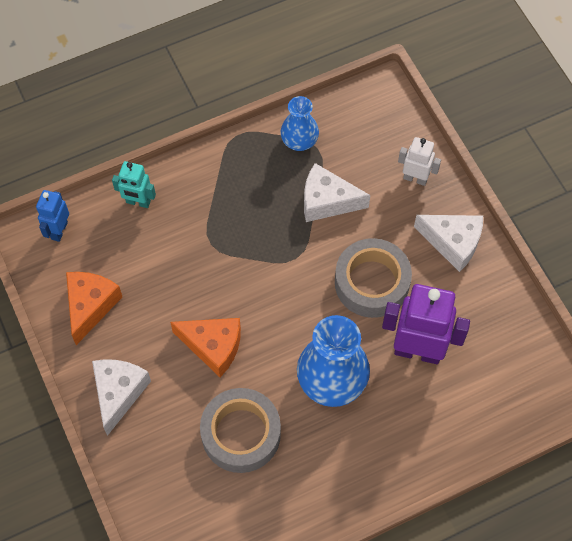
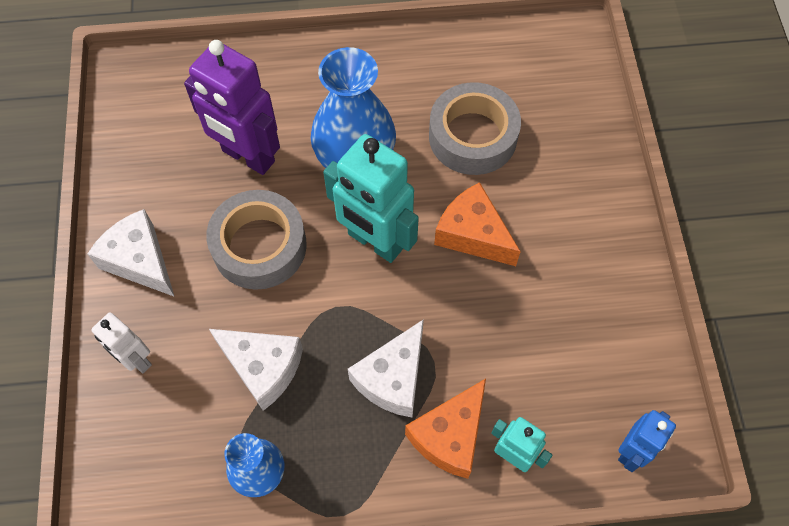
camera: 160 degrees left, 0 degrees up
orange cheese [66,272,122,345] -> orange cheese moved to [405,379,486,479]
white cheese [92,359,151,436] -> white cheese moved to [348,319,424,417]
none -> turquoise robot [323,134,419,263]

